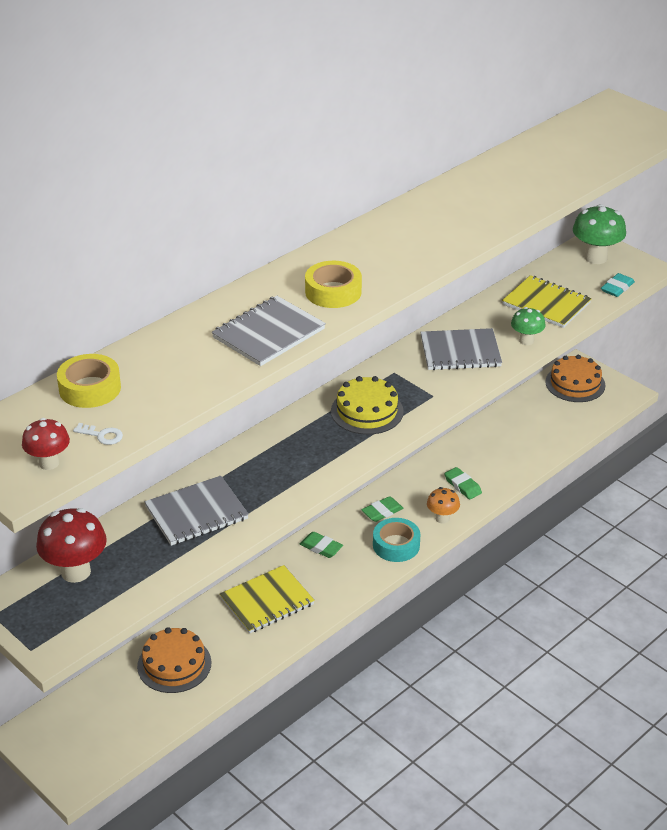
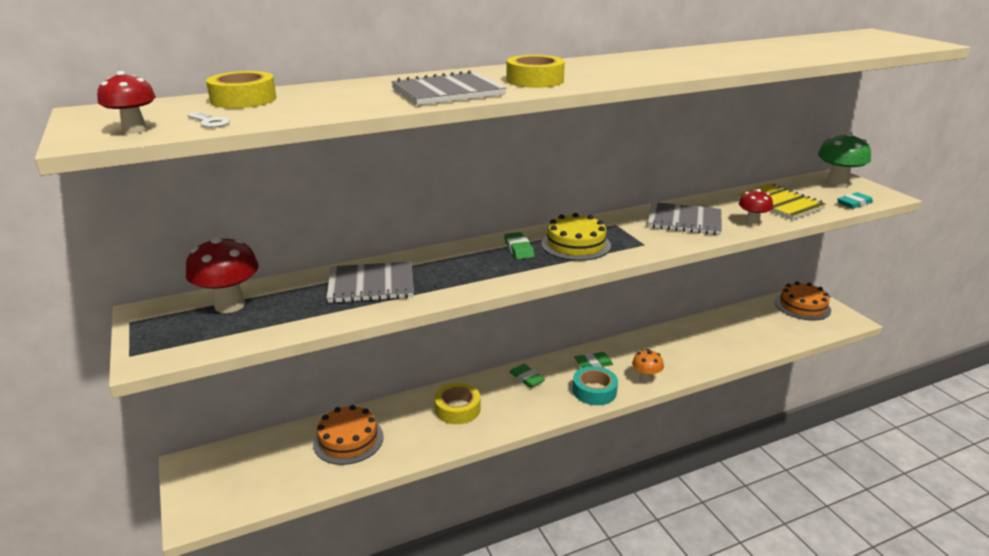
camera: 20 degrees right, 10 degrees down
yellow notebook [219,565,315,634] -> yellow tape [434,383,481,424]
green eraser [444,467,482,500] -> green eraser moved to [504,232,535,259]
green mushroom [511,307,546,345] -> red mushroom [739,189,773,226]

